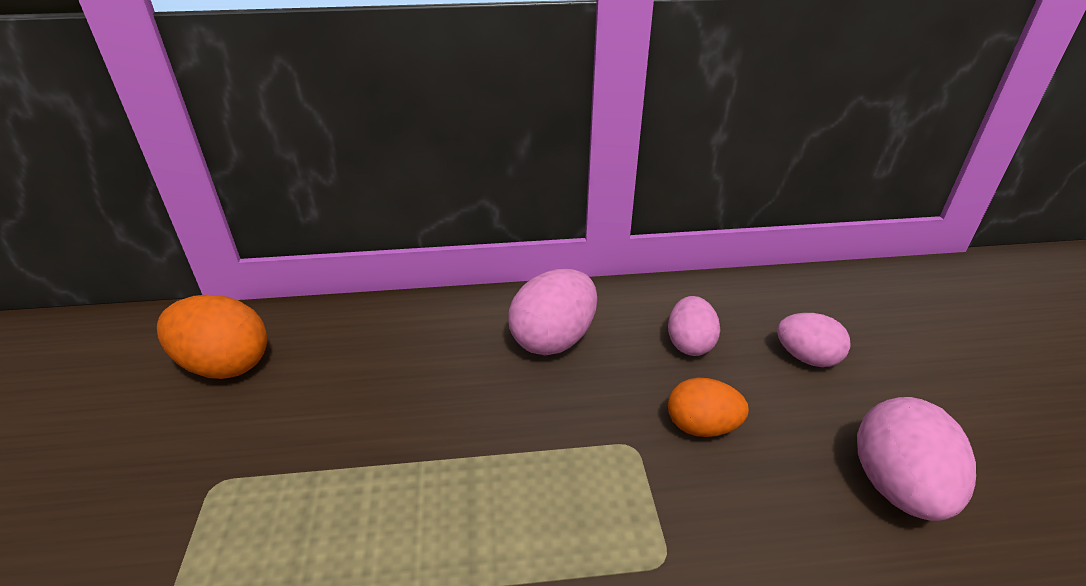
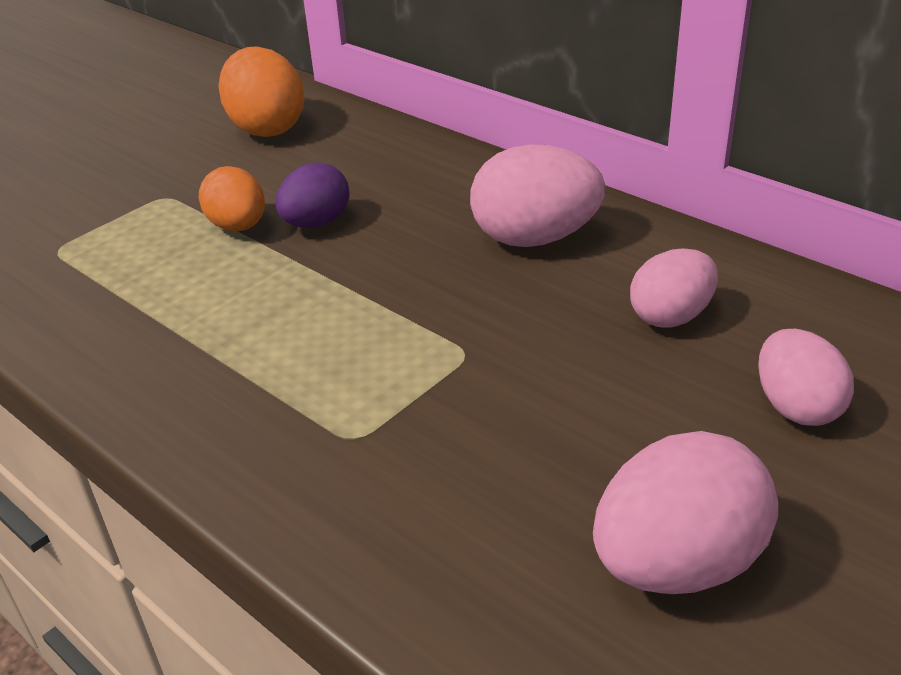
camera: 50 degrees right, 0 degrees up
orange egg [668,378,749,437] -> orange egg moved to [199,166,265,231]
none -> purple egg [275,162,350,228]

